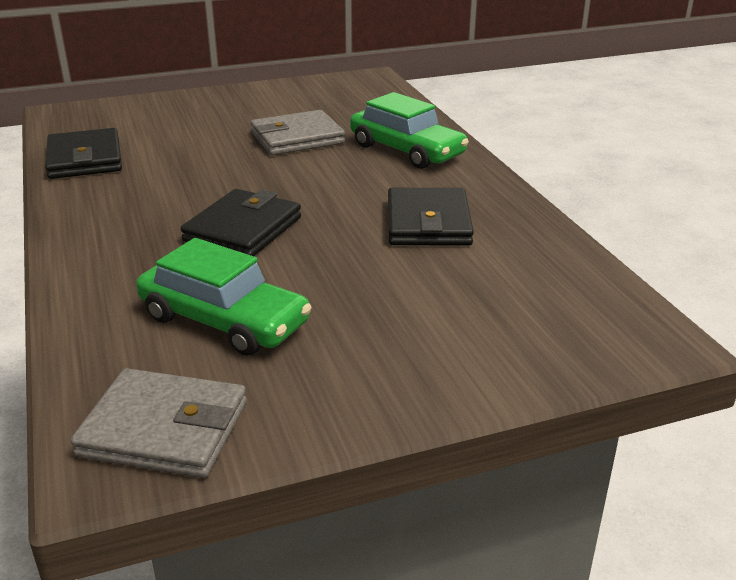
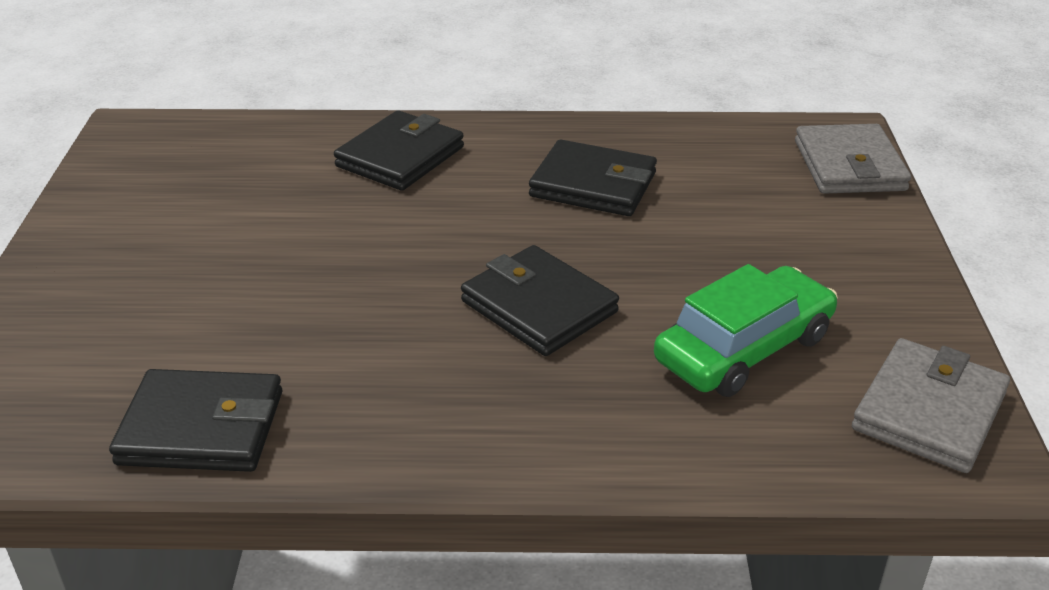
camera: 70 degrees left, 5 degrees up
grey wallet [250,110,345,155] -> grey wallet moved to [795,124,911,194]
green car [350,92,469,169] -> black wallet [334,110,464,191]

